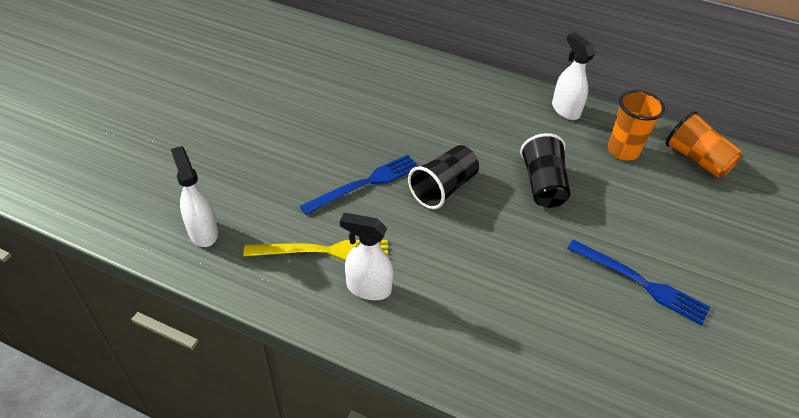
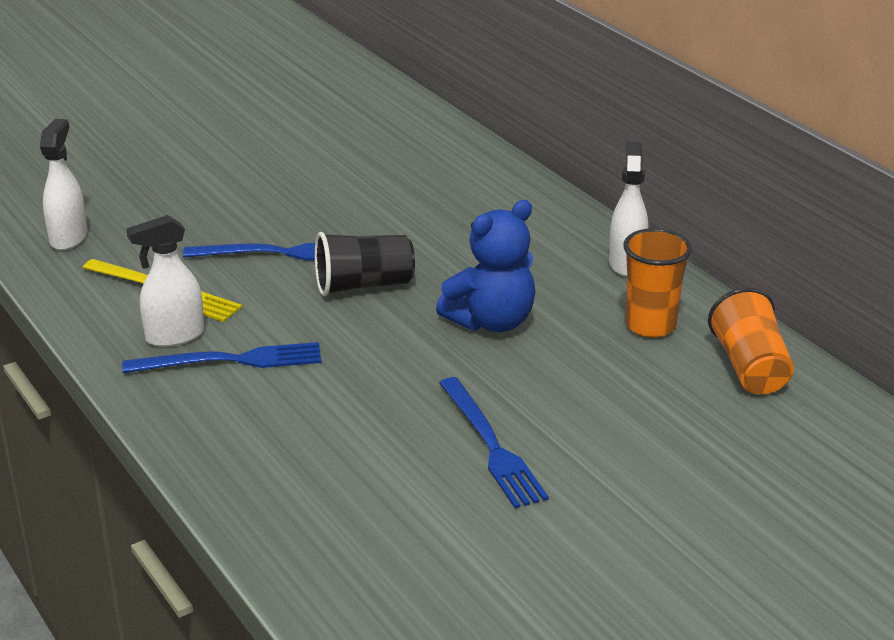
camera: 35 degrees right, 15 degrees down
white spray bottle [340,213,394,300] -> white spray bottle turned 75 degrees counterclockwise [126,215,204,347]
black cup [520,133,570,208] -> blue teddy bear [436,200,535,332]
none -> blue fork [122,342,321,373]

